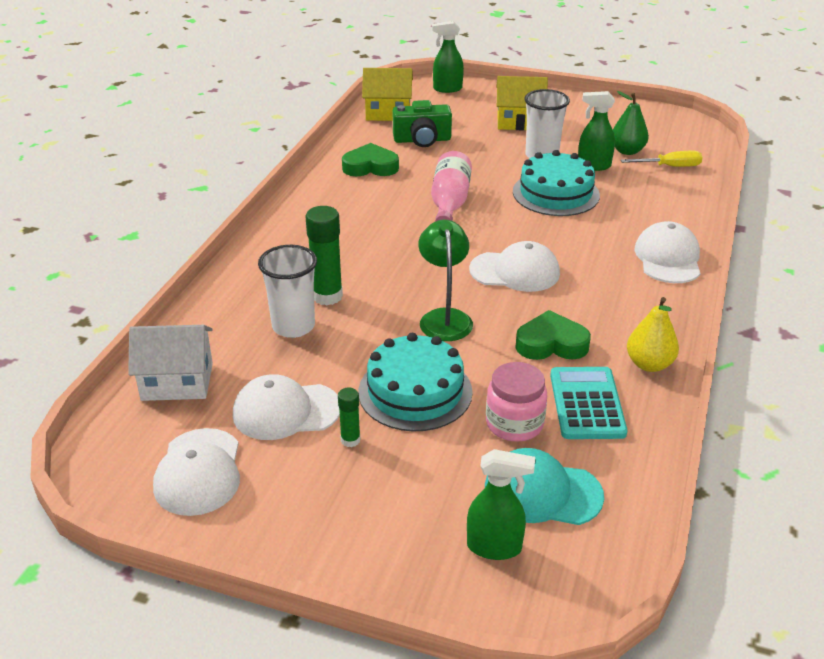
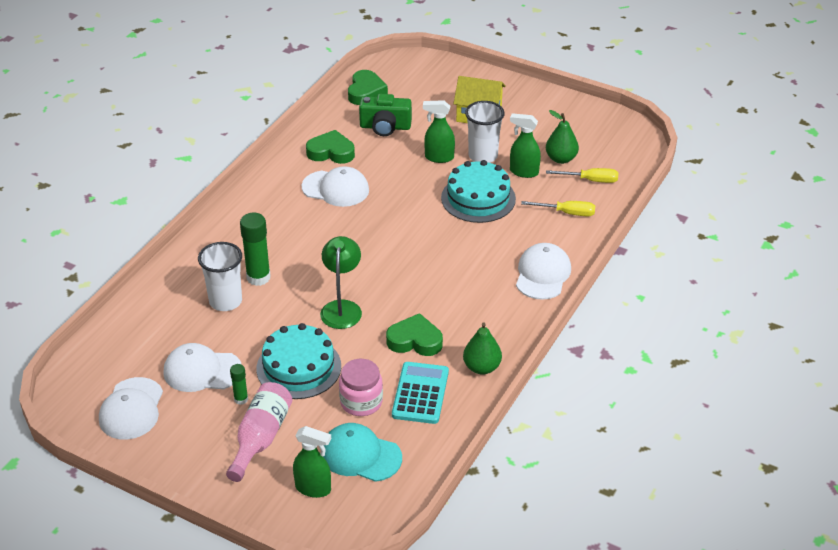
camera: 10 degrees right, 5 degrees up
white house [128,325,213,401] -> none
yellow house [362,68,413,121] -> green heart [348,70,388,105]
pink bottle [431,151,472,222] -> pink bottle moved to [226,382,292,482]
green spray bottle [432,21,464,93] -> green spray bottle moved to [423,100,455,163]
white cap [469,241,560,292] -> white cap moved to [302,166,369,207]
yellow pear [627,297,679,372] -> green pear [463,322,502,375]
none -> yellow screwdriver [521,201,595,216]

